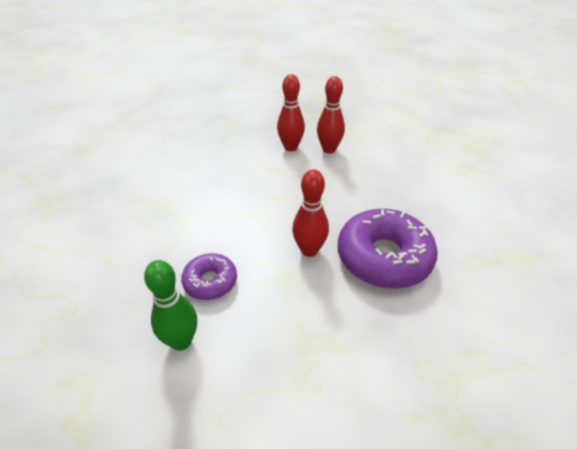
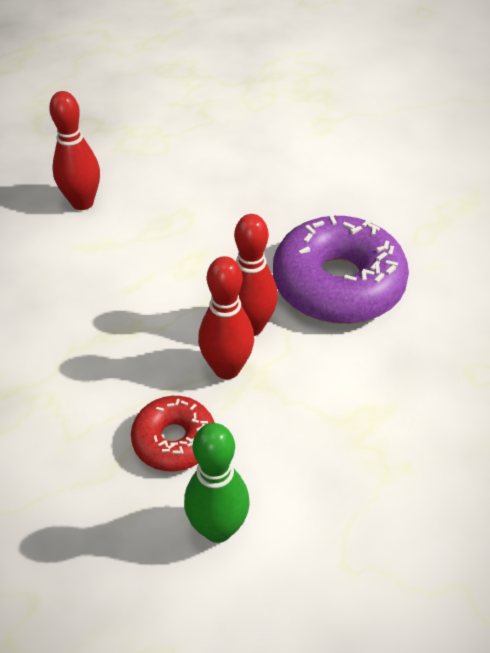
camera: 40 degrees left, 5 degrees up
purple donut [181,253,237,300] -> red donut [131,396,215,472]
red bowling pin [317,76,345,153] -> red bowling pin moved to [198,256,254,379]

